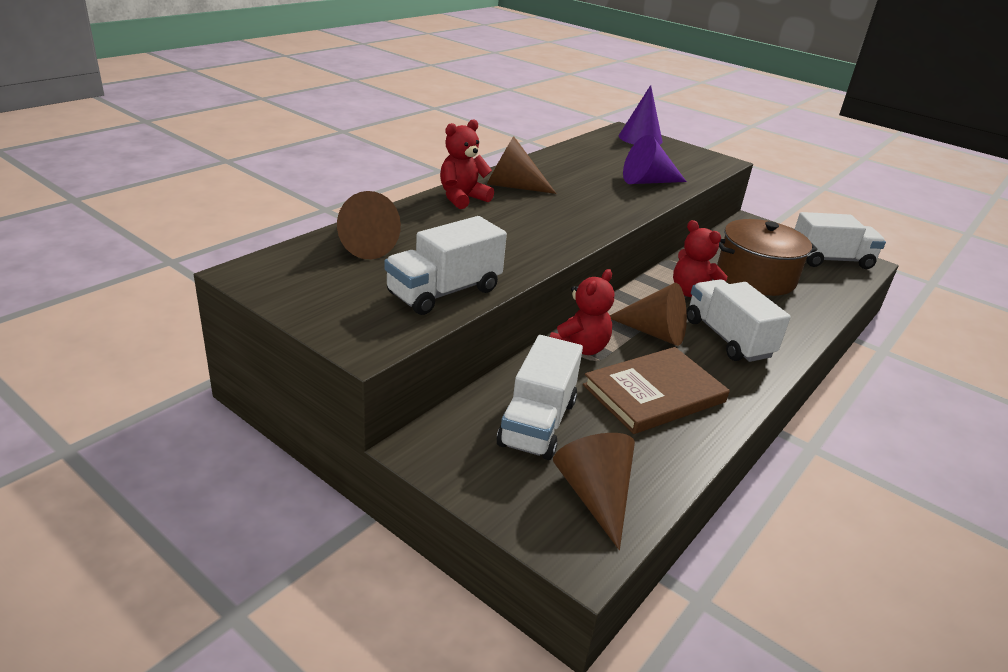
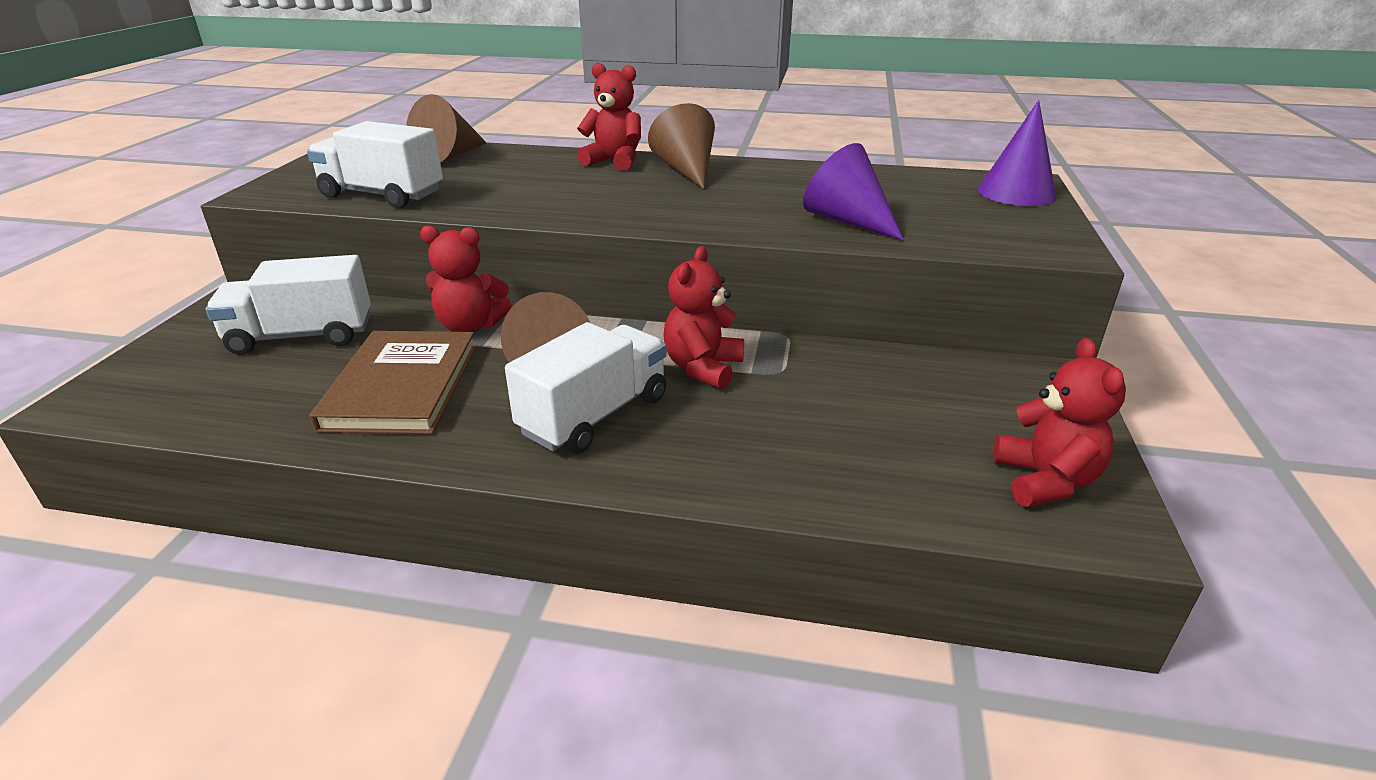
camera: 65 degrees right, 0 degrees up
brown cone [553,433,635,550] -> none
brown book [583,347,730,434] -> brown book turned 60 degrees clockwise [309,331,476,434]
brown pot [717,219,818,296] -> none
white truck [795,212,886,269] -> red teddy bear [993,338,1126,507]

